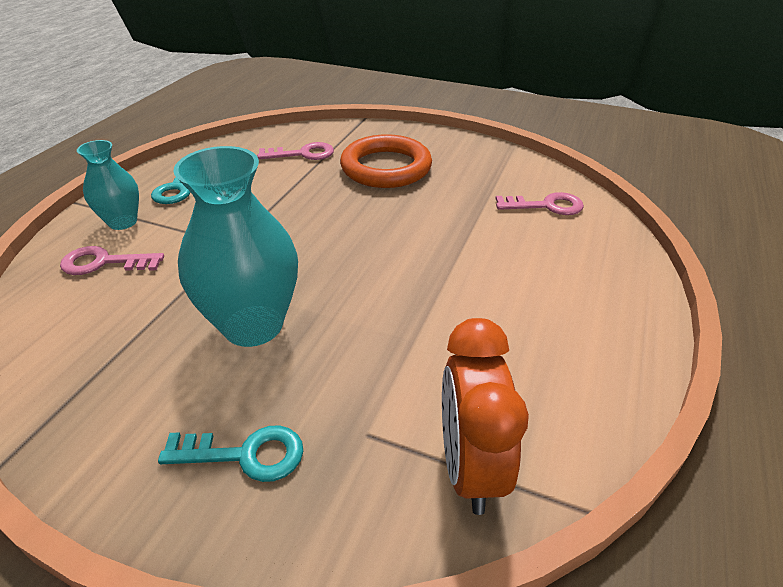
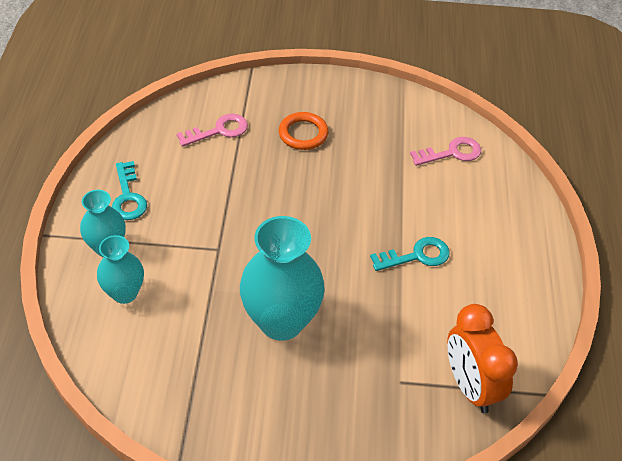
camera: 20 degrees left, 10 degrees up
pink key [60,246,164,275] -> turquoise vase [97,235,144,304]
turquoise key [158,425,303,482] -> turquoise key moved to [370,237,450,271]
orange ring [340,134,432,188] -> orange ring [279,112,328,150], size x0.60

